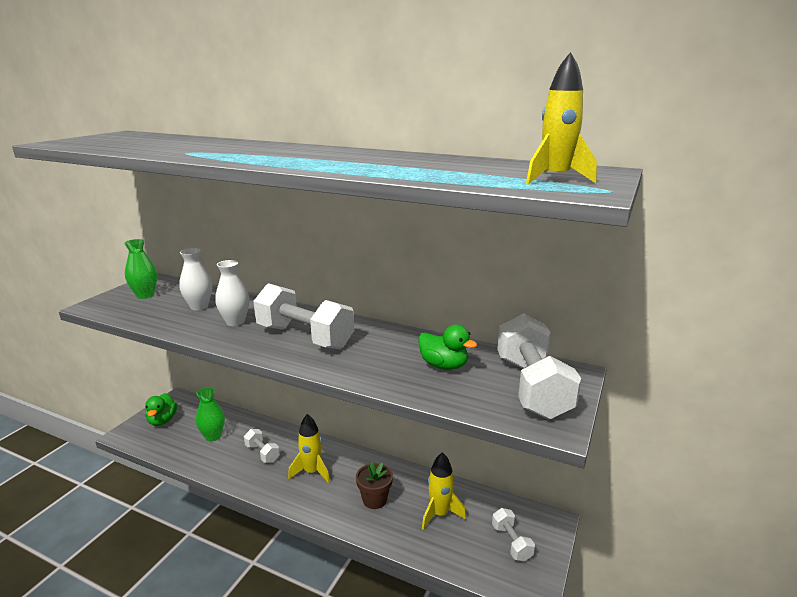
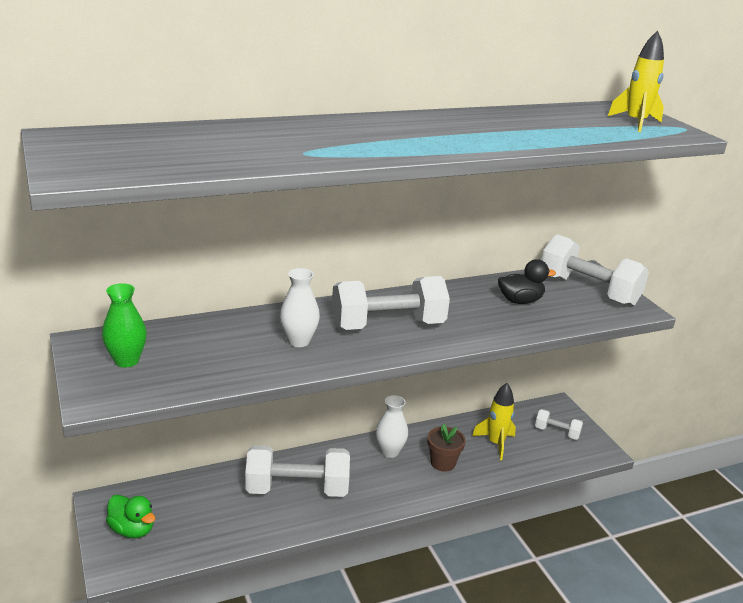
camera: 50 degrees left, 5 degrees up
white vase [179,248,212,311] -> white vase moved to [376,395,408,458]
green vase [196,387,225,441] -> none
white dumbbell [244,429,280,463] -> white dumbbell [245,445,350,497], size x2.02
yellow rocket [288,414,330,483] -> none
green duck [418,324,477,370] -> black duck [498,259,556,304]

